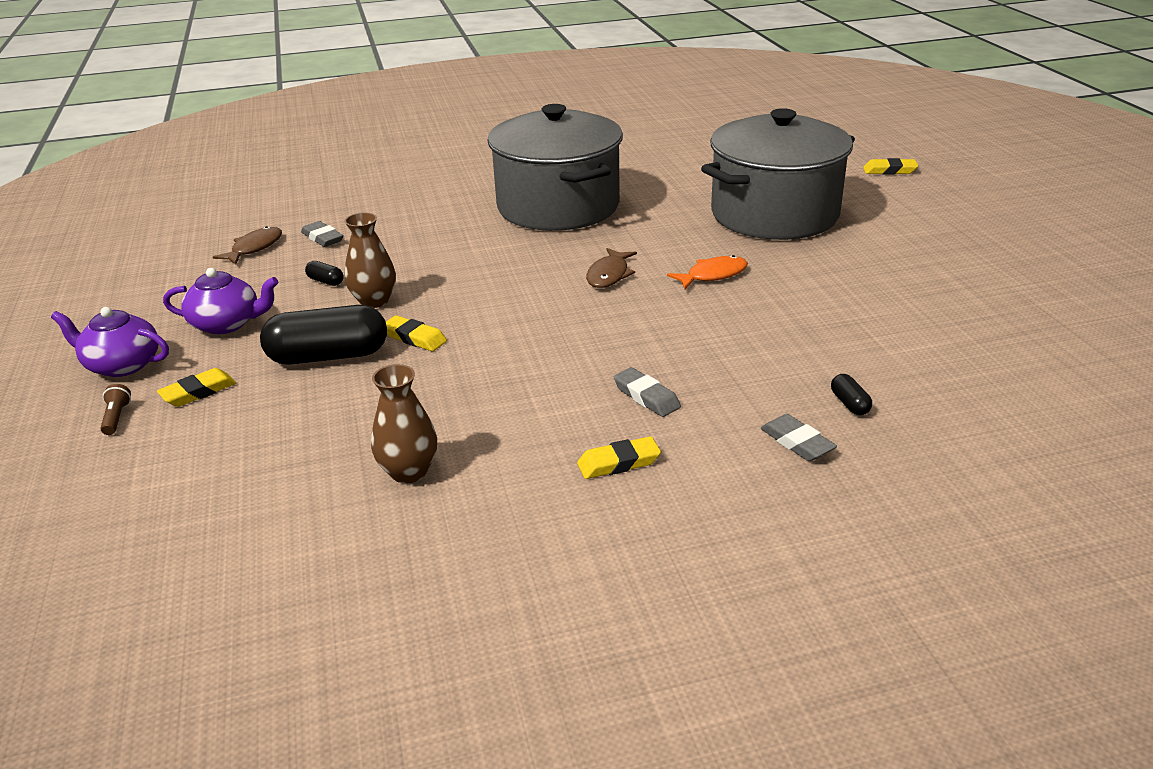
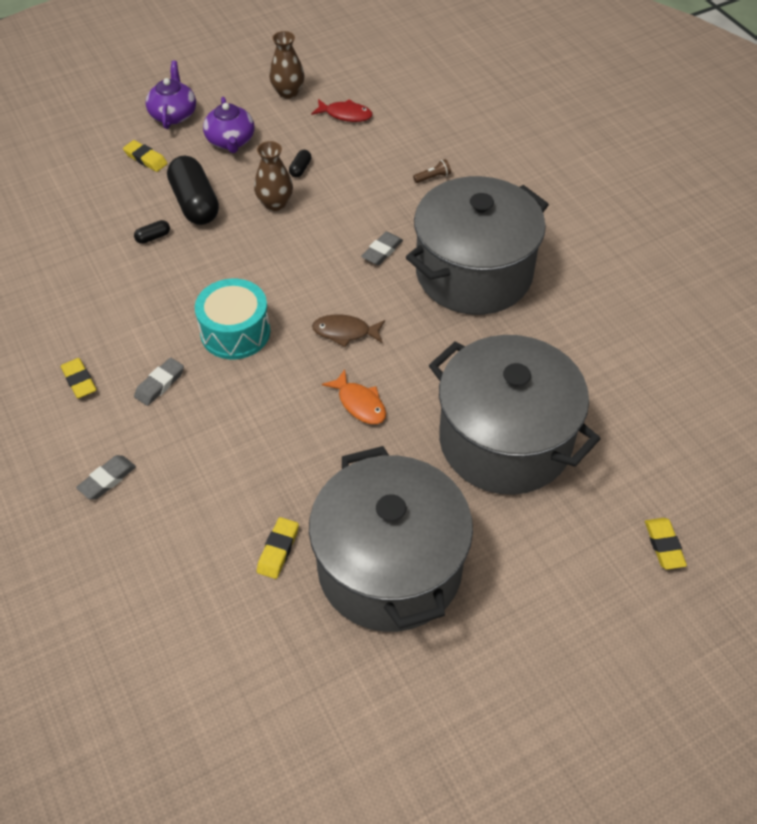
camera: 75 degrees right, 20 degrees up
brown flashlight [100,384,131,435] -> brown flashlight moved to [413,159,451,183]
brown fish [213,226,282,264] -> red fish [311,99,373,122]
grey eraser [301,221,343,247] -> grey eraser moved to [361,232,403,265]
brown vase [371,364,437,483] -> brown vase moved to [269,31,304,99]
yellow eraser [386,315,447,351] -> yellow eraser moved to [257,517,299,579]
black capsule [831,374,872,415] -> black capsule moved to [134,220,170,244]
none -> turquoise drum [195,279,270,359]
none -> grey pot [309,446,473,632]

